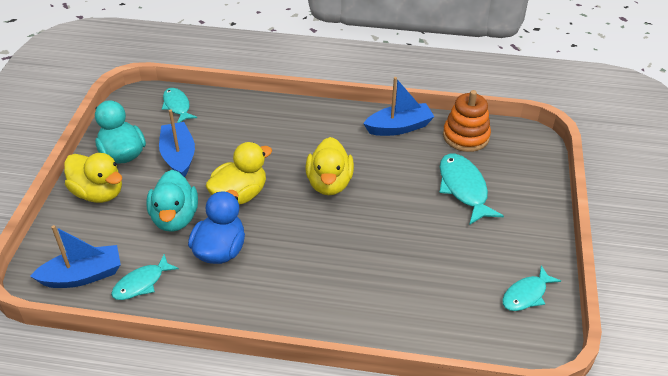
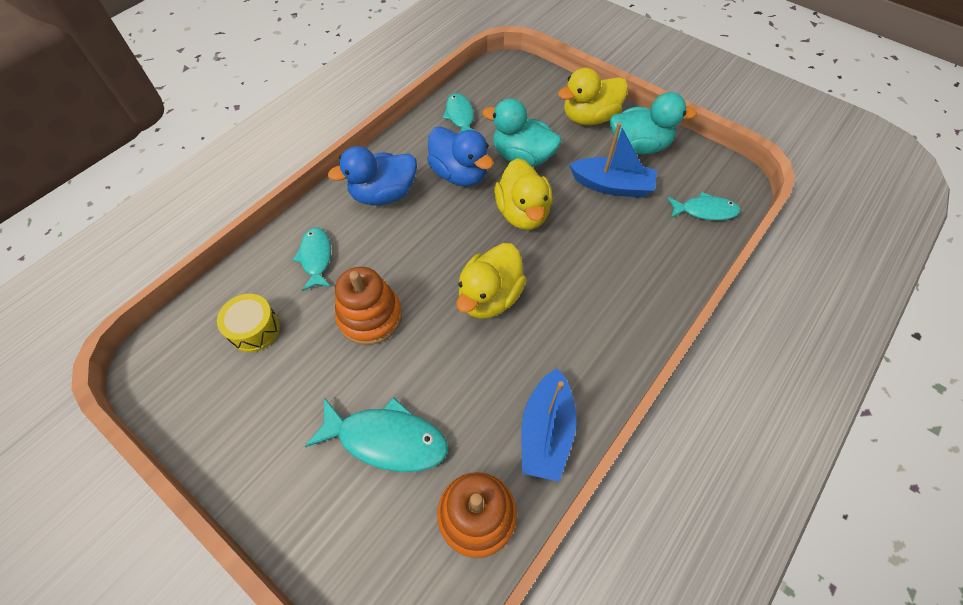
camera: 120 degrees right, 15 degrees up
blue boat [30,225,121,288] -> none
yellow duck [306,137,354,195] -> yellow duck turned 90 degrees counterclockwise [456,243,526,319]
turquoise fish [502,265,561,311] -> turquoise fish moved to [293,227,331,291]
none -> yellow drum [217,294,280,352]
none -> blue duck [328,146,417,205]
none -> orange stacking toy [335,267,402,345]

